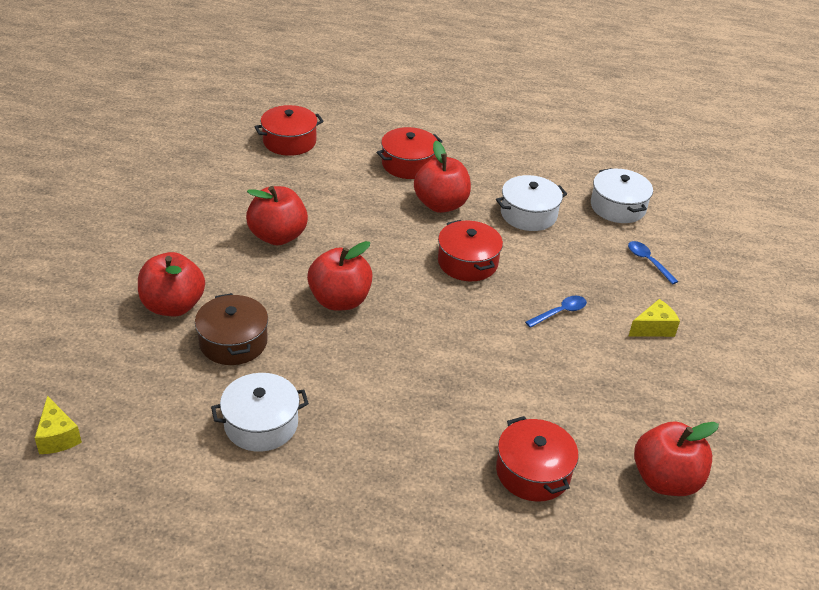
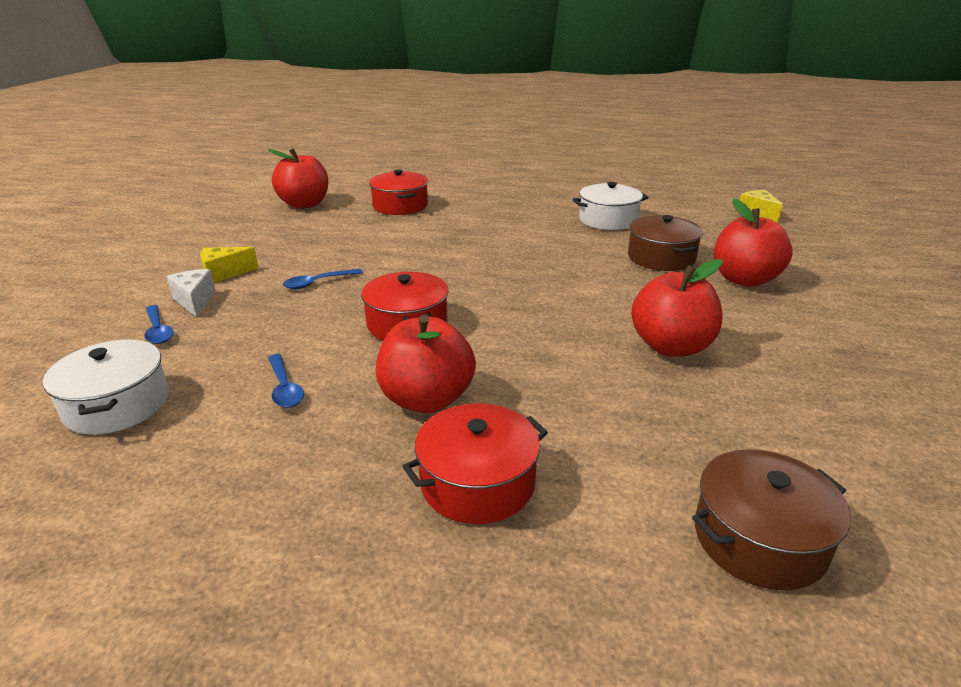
camera: 175 degrees left, 10 degrees down
red pot [254,105,324,156] -> brown pot [692,449,851,590]
red apple [307,241,373,311] -> none
white pot [496,175,567,231] -> blue spoon [268,354,304,408]
none -> white cheese [167,269,215,317]

